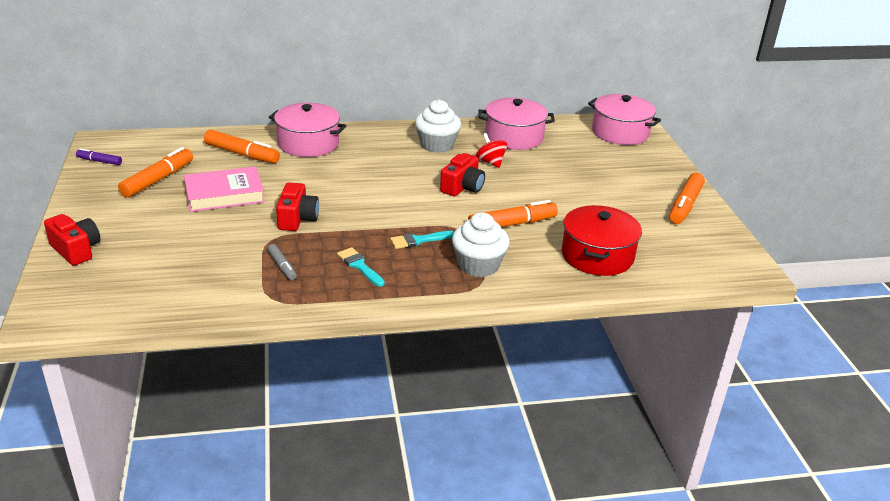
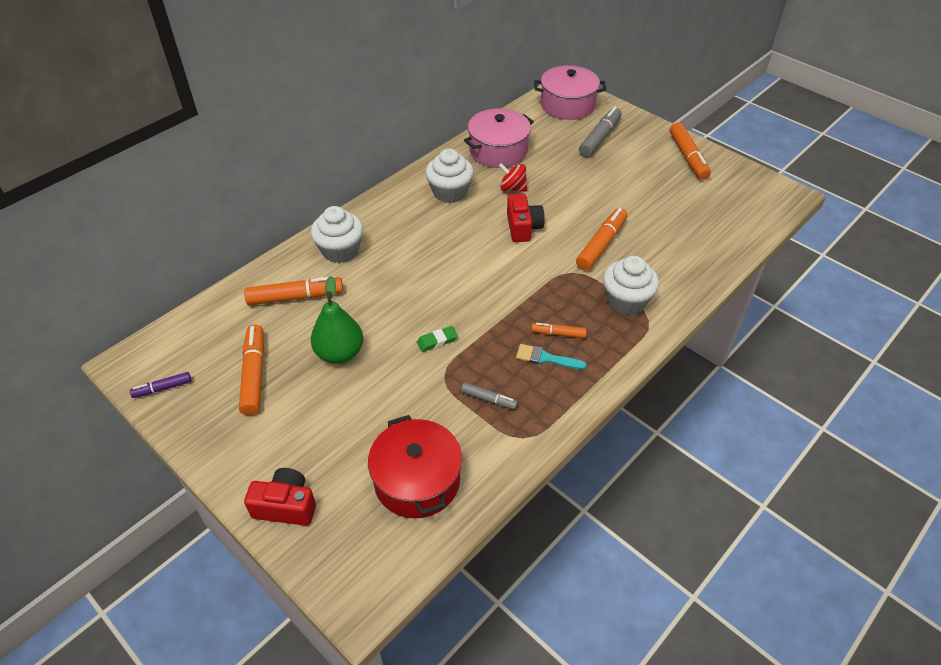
camera: 35 degrees left, 15 degrees up
pink book [184,166,265,212] -> green pear [311,276,363,364]
pink pot [269,103,346,157] -> white cupcake [311,206,363,263]
red camera [276,183,319,231] -> green eraser [417,326,458,352]
turquoise brush [390,231,454,249] -> none
red pot [562,205,642,276] -> red pot moved to [368,415,462,518]
none -> orange marker [531,323,587,338]
none -> grey marker [579,107,622,157]

